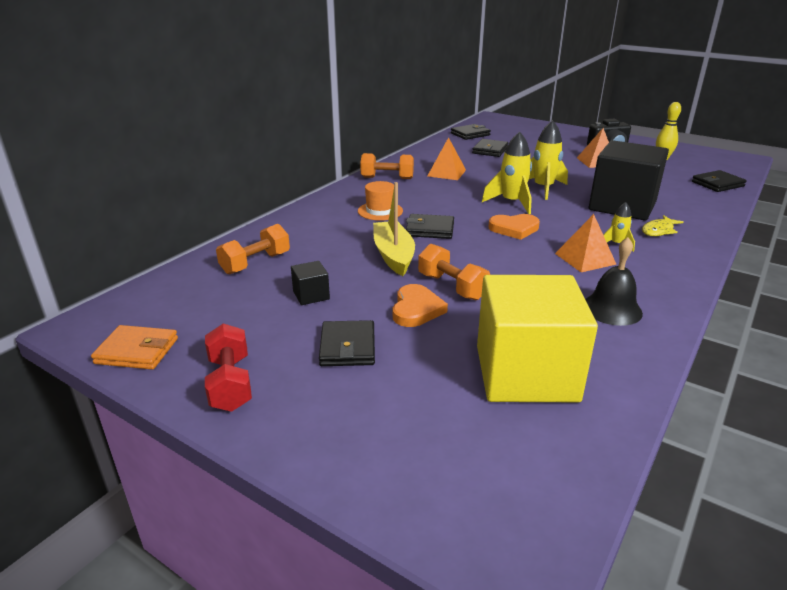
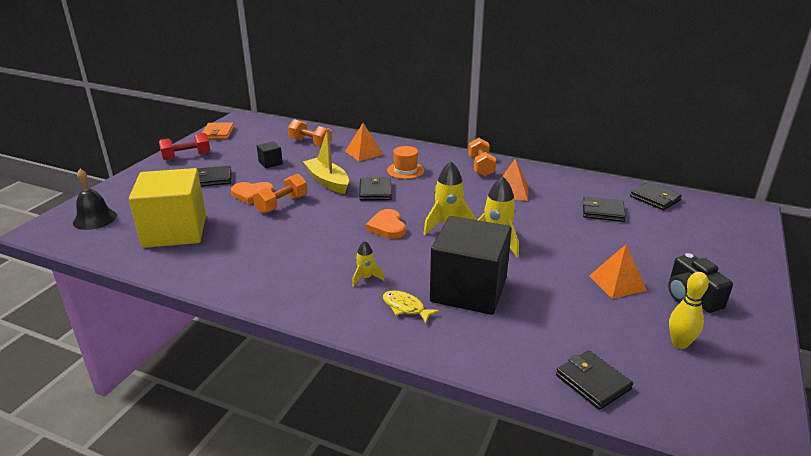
camera: 80 degrees right, 0 degrees up
yellow boat [373,182,415,276] -> yellow boat turned 105 degrees counterclockwise [303,128,349,194]
orange pyramid [555,214,616,272] -> orange pyramid moved to [345,123,383,161]
black bell [585,237,643,326] -> black bell moved to [73,169,117,230]

